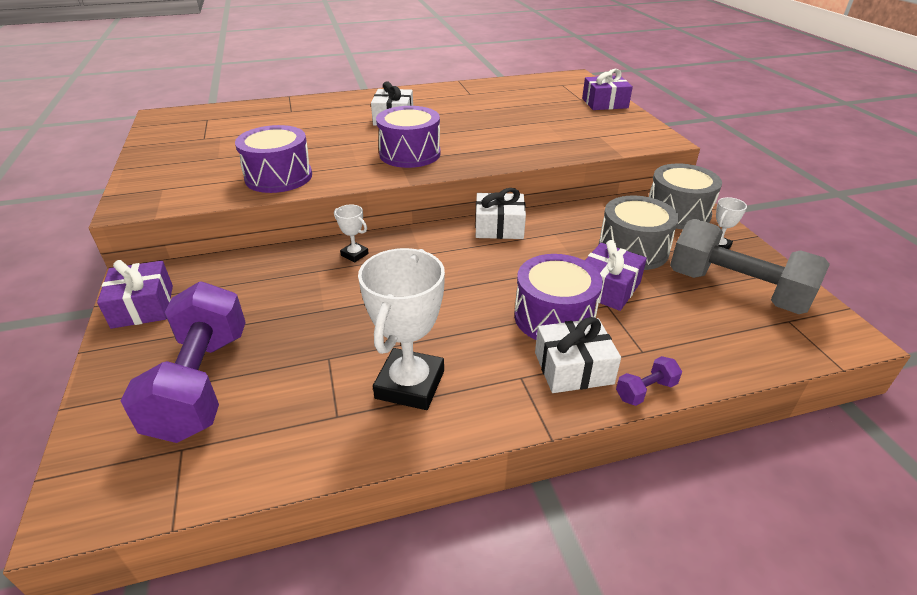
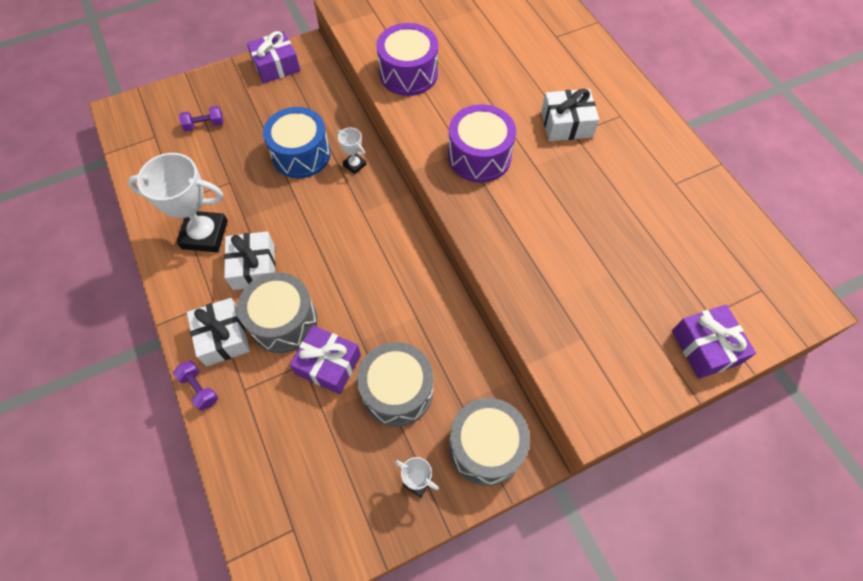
camera: 80 degrees right, 25 degrees up
purple dumbbell [120,281,246,443] -> purple dumbbell [179,106,224,132], size x0.40
white trophy [334,204,369,262] -> white trophy turned 75 degrees counterclockwise [337,128,366,174]
white gift [475,188,526,239] -> white gift moved to [224,231,275,290]
purple drum [514,254,603,340] -> grey drum [237,272,317,353]
grey dumbbell [670,219,830,314] -> none
none -> blue drum [263,107,331,179]

